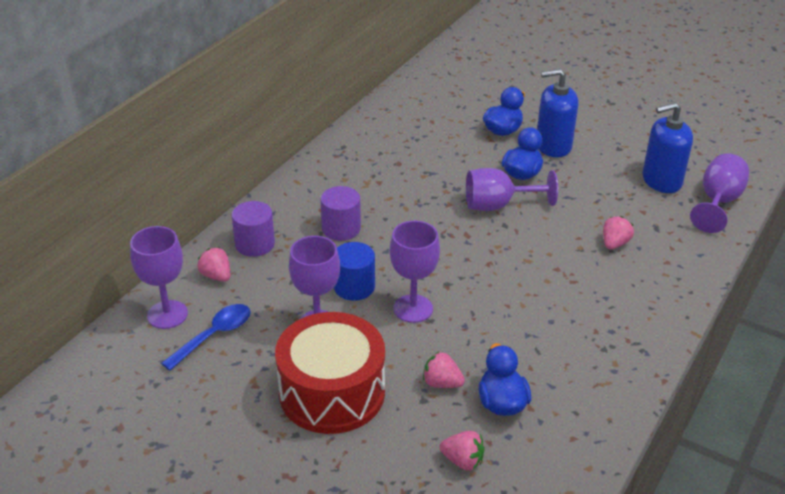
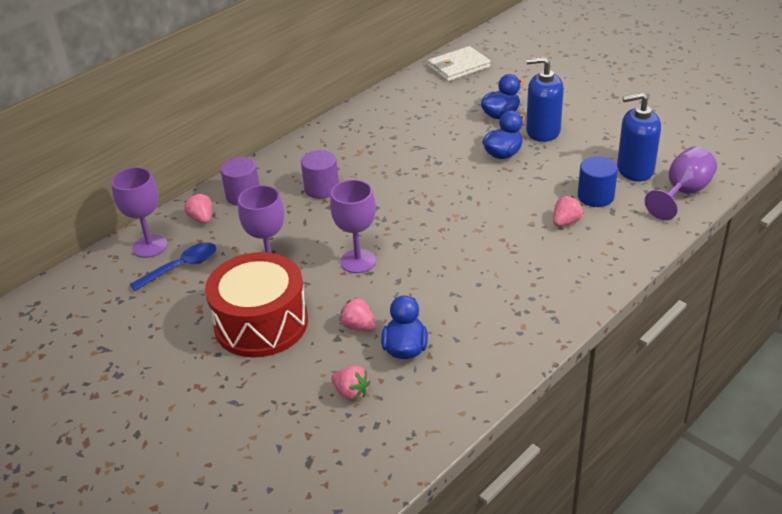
camera: 15 degrees right, 0 degrees up
blue cylinder [334,242,375,301] -> blue cylinder moved to [578,156,618,207]
purple goblet [466,168,558,211] -> none
none -> white wallet [428,46,490,81]

